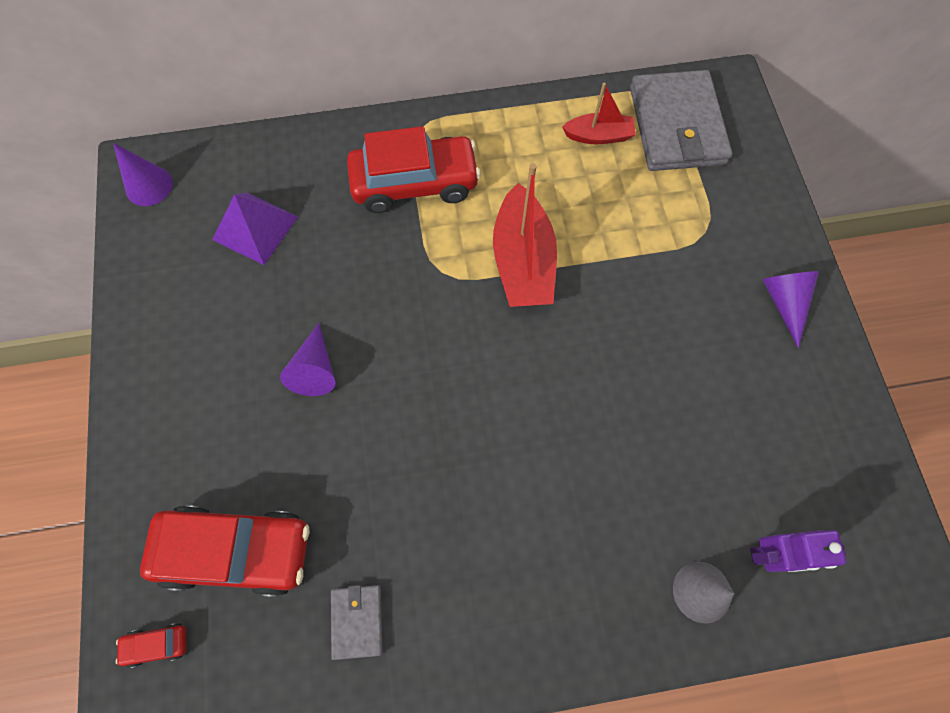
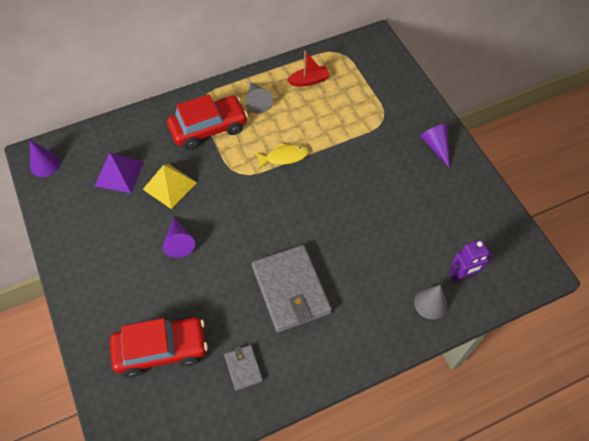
camera: 15 degrees left, 10 degrees down
red car [116,623,186,668] -> none
red boat [493,163,557,307] -> yellow fish [255,143,309,169]
grey wallet [630,70,732,171] -> grey wallet moved to [252,245,332,332]
none -> yellow pyramid [143,164,197,209]
none -> grey cone [246,83,273,114]

